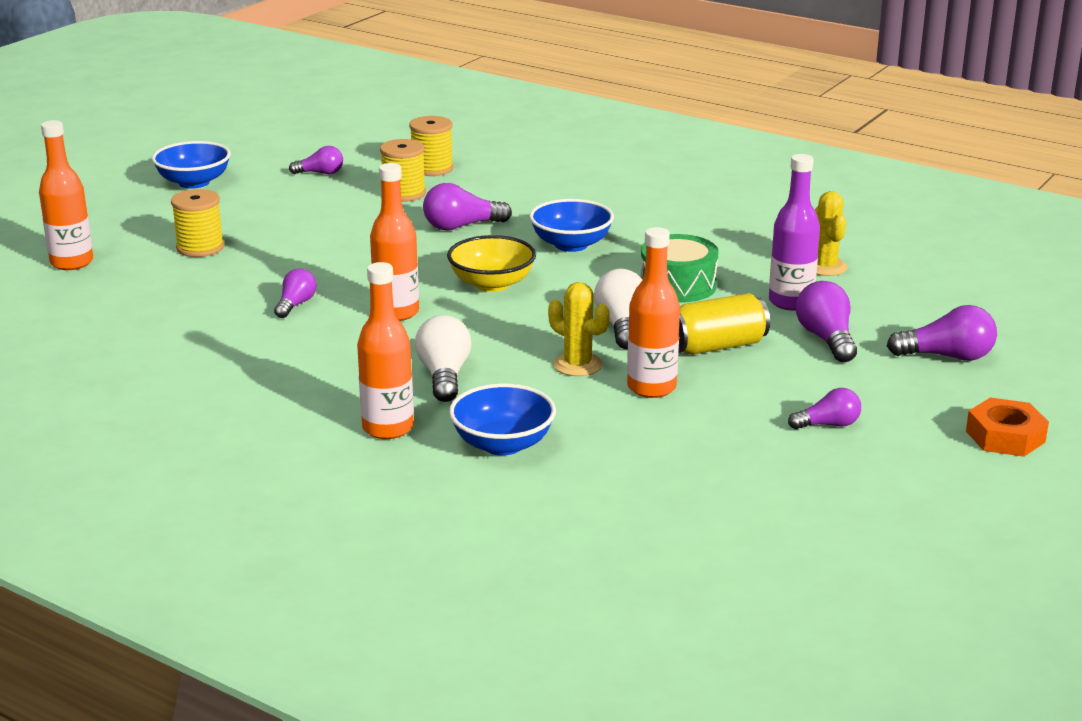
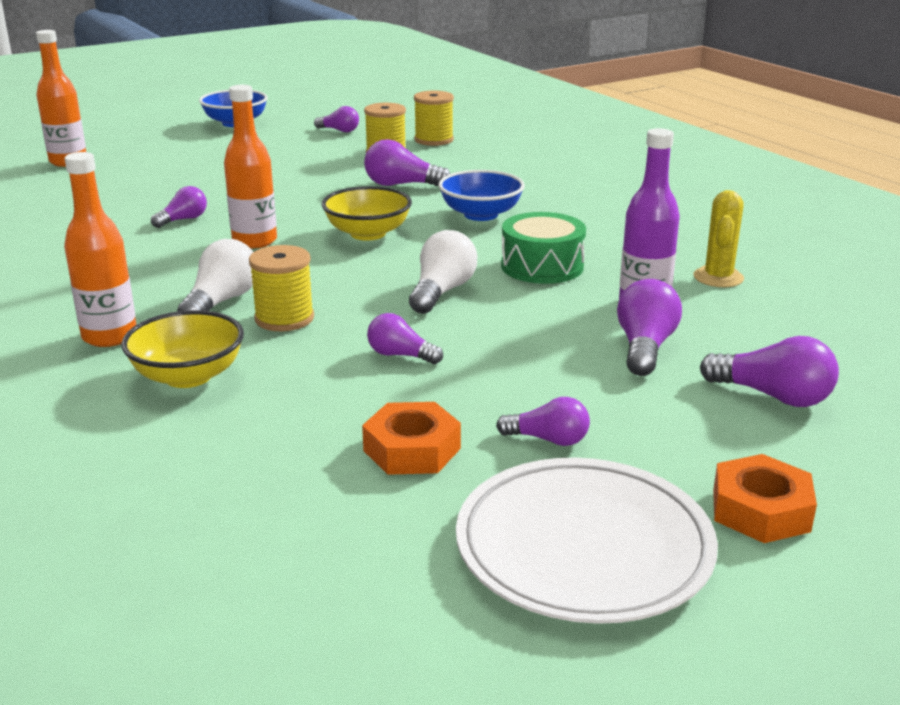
camera: 25 degrees right, 0 degrees up
yellow spool [171,189,224,257] -> yellow spool moved to [249,245,314,331]
blue bowl [449,383,556,455] -> yellow bowl [121,310,244,388]
yellow cactus [548,282,610,376] -> none
orange bottle [627,227,680,398] -> purple light bulb [367,313,443,364]
yellow can [678,293,770,355] -> none
none -> orange nut [362,402,461,475]
none -> white plate [456,458,718,624]

